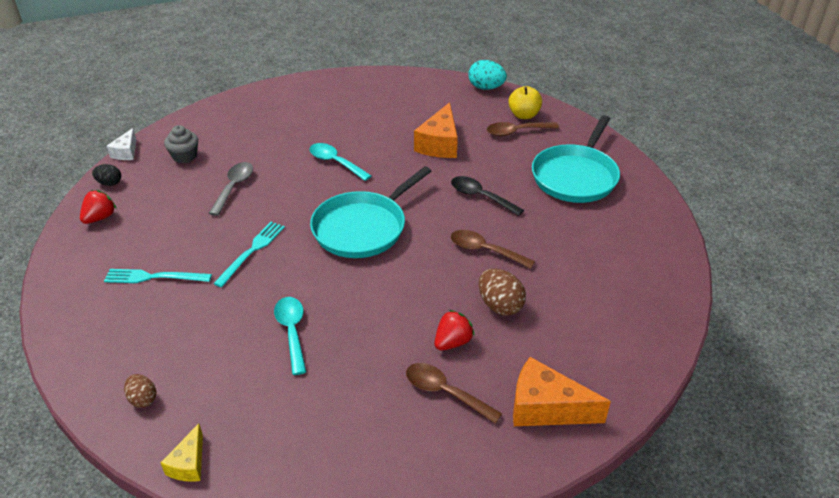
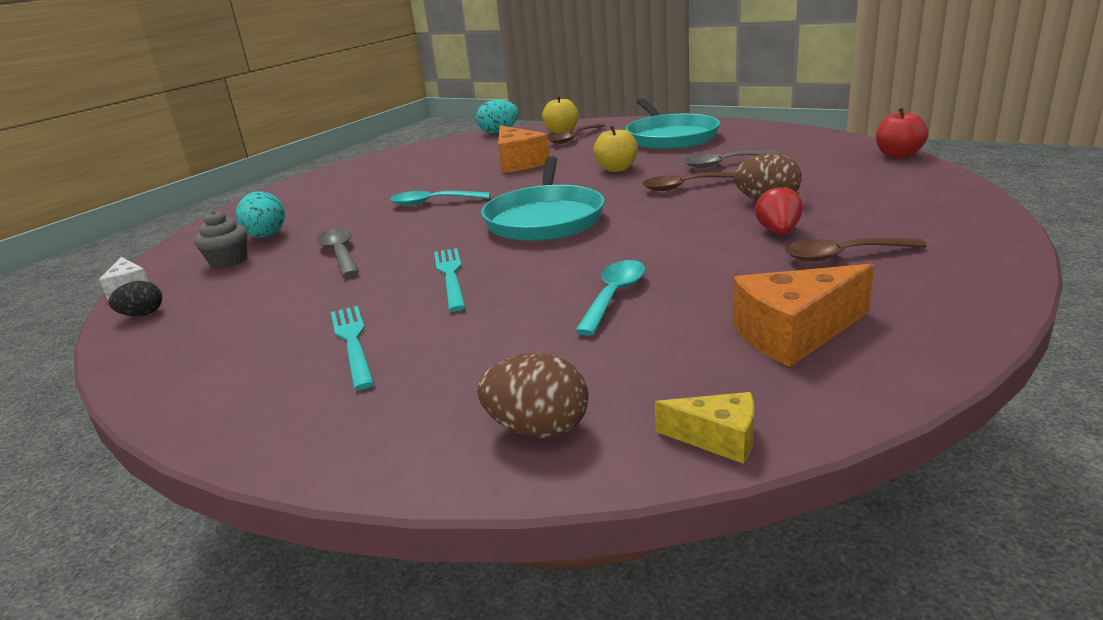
camera: 35 degrees left, 15 degrees down
red strawberry [80,190,117,224] -> none
turquoise fork [104,269,212,283] -> turquoise fork turned 105 degrees clockwise [331,306,374,390]
brown egg [124,374,156,408] -> brown egg [477,353,588,438], size x1.60
yellow cheese [161,423,203,482] -> yellow cheese turned 45 degrees counterclockwise [655,392,755,464]
turquoise spoon [274,297,306,375] -> turquoise spoon turned 75 degrees clockwise [575,260,646,336]
black spoon [451,176,524,216] -> yellow apple [594,125,638,172]
orange cheese [513,357,611,426] -> orange cheese moved to [733,264,874,367]
none -> turquoise egg [236,191,285,238]
none -> grey spoon [684,151,779,168]
none -> red apple [876,108,928,158]

